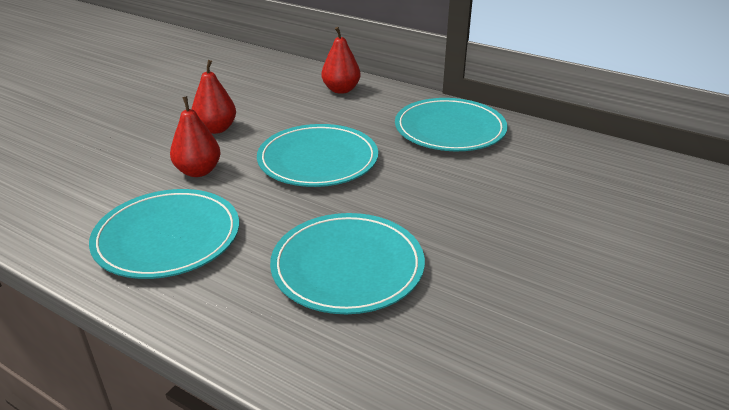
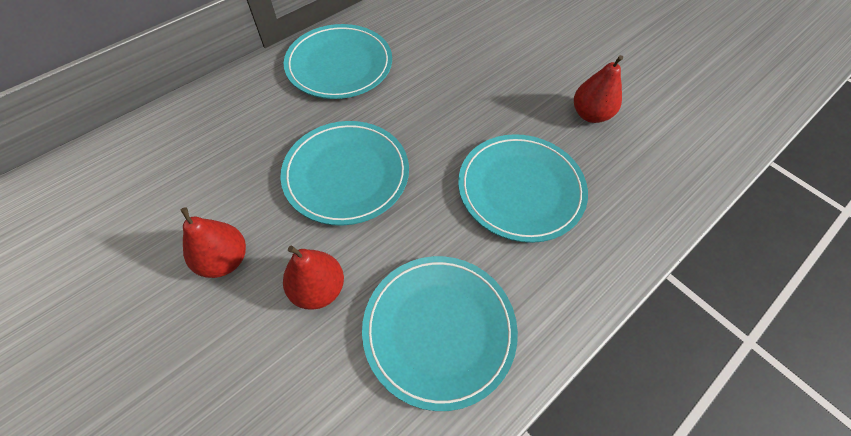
camera: 75 degrees left, 25 degrees up
red pear [322,27,360,94] -> red pear moved to [574,55,623,123]

